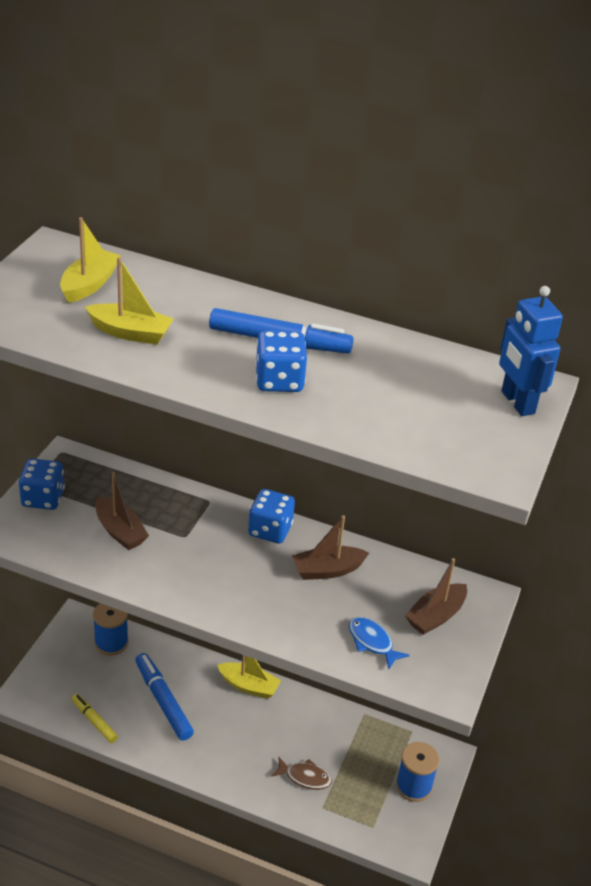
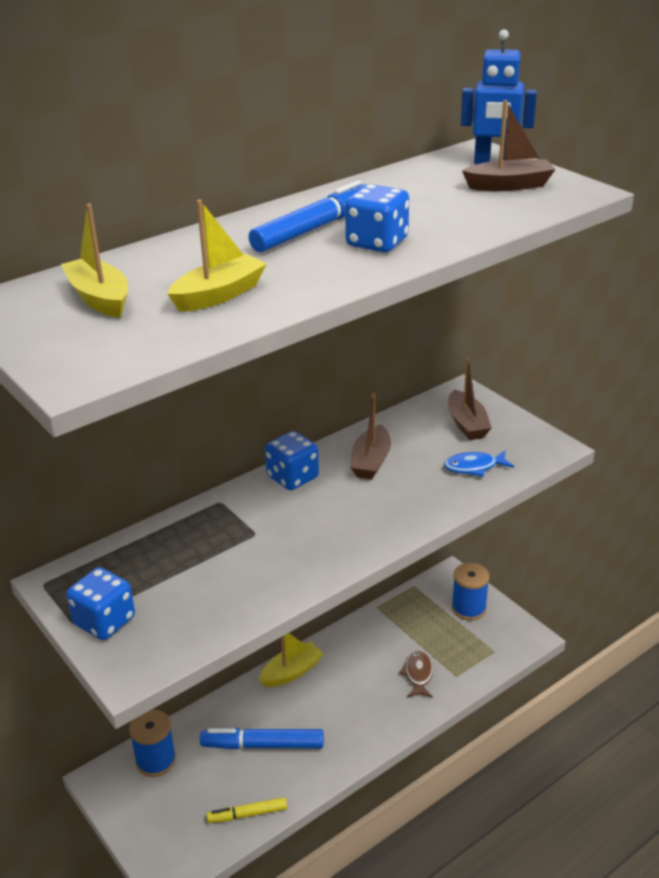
camera: 55 degrees left, 5 degrees down
brown boat [95,472,149,550] -> brown boat moved to [462,100,556,191]
brown fish [271,757,332,790] -> brown fish turned 45 degrees counterclockwise [399,650,433,698]

